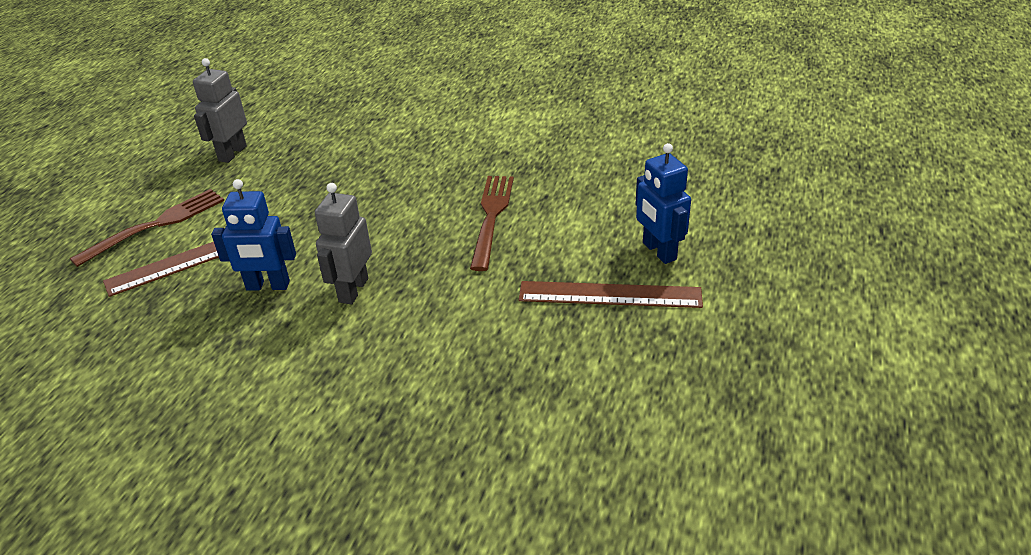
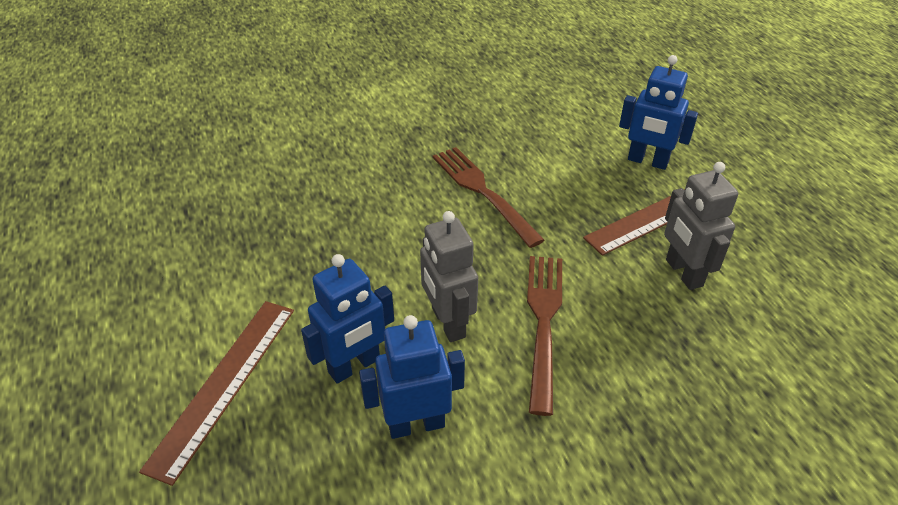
camera: 40 degrees left, 5 degrees up
brown fork [70,189,224,267] -> brown fork moved to [527,256,562,416]
grey robot [193,58,247,163] -> grey robot moved to [664,162,738,290]
none -> blue robot [359,315,465,439]

